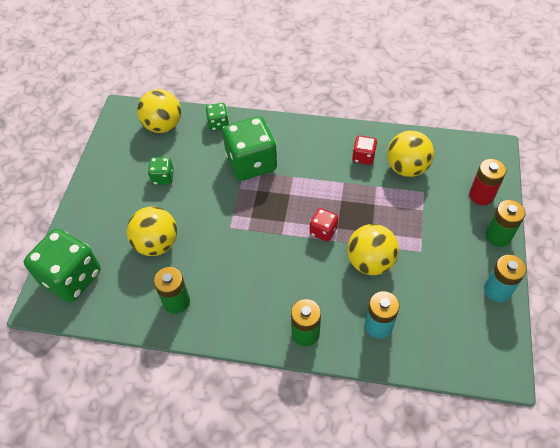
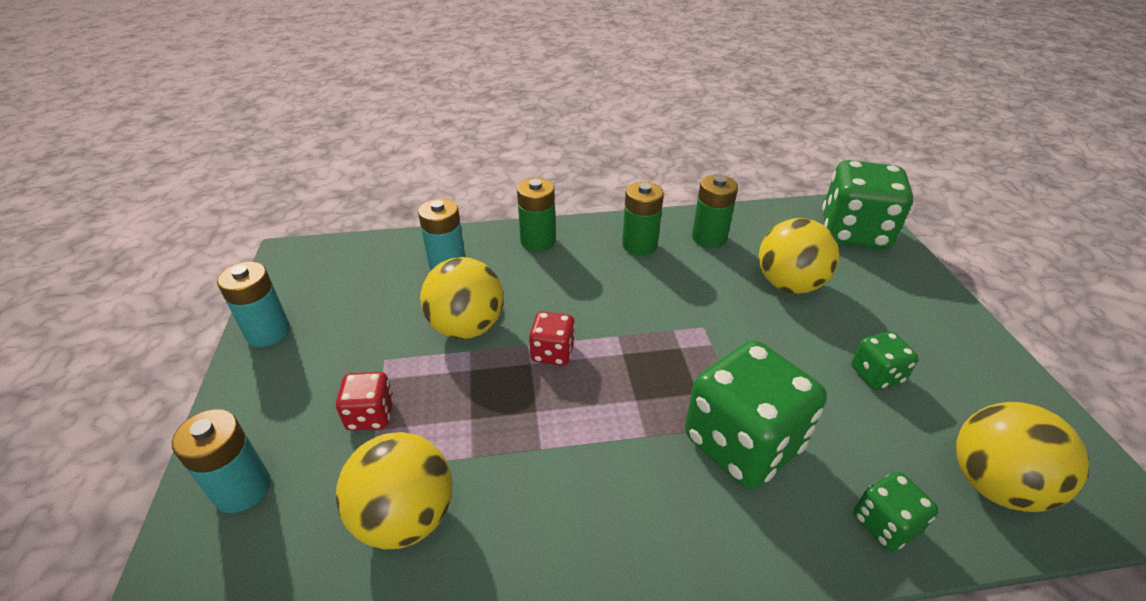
camera: 160 degrees right, 15 degrees down
red dice [352,136,377,165] -> red dice moved to [336,372,394,431]
red battery [469,159,506,205] -> turquoise battery [172,409,271,513]
green battery [485,200,525,247] -> green battery moved to [622,182,664,256]

